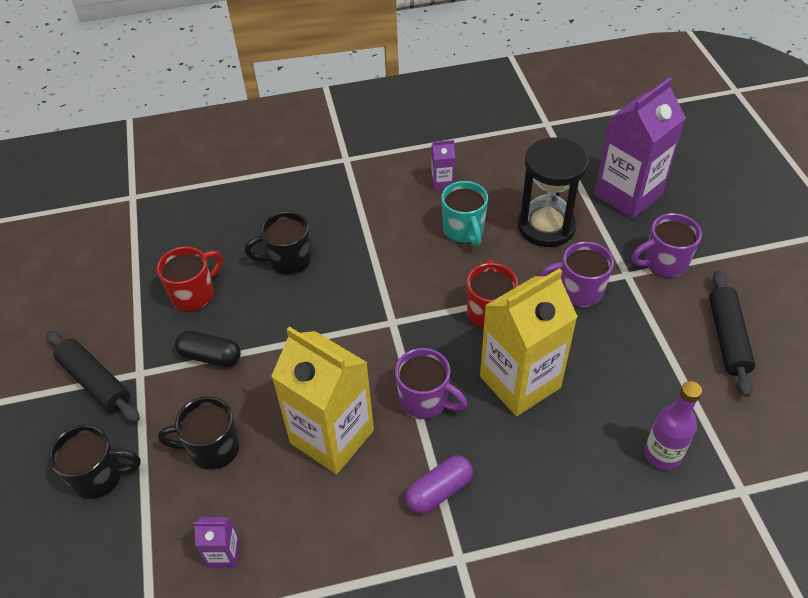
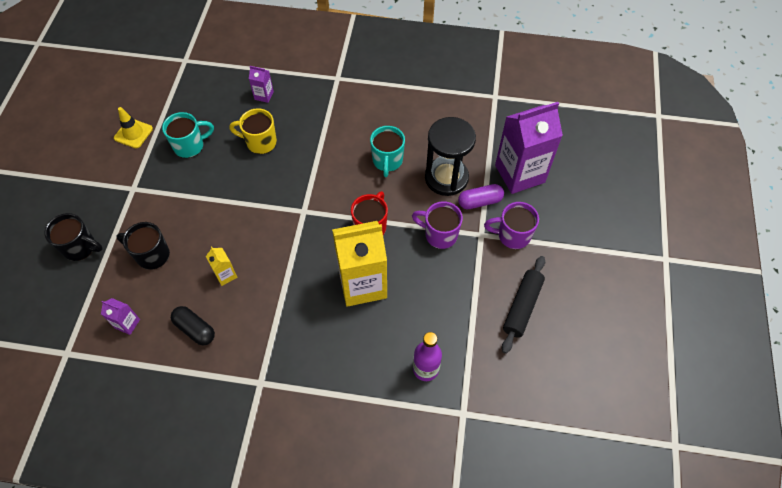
camera: 20 degrees right, 10 degrees up
black rolling pin [46,331,140,422] -> none
red mug [157,246,223,312] -> turquoise mug [162,112,214,158]
black capsule [175,331,241,367] -> black capsule moved to [171,306,215,345]
black mug [245,211,311,275] -> yellow mug [229,108,277,154]
yellow carton [271,327,374,474] -> yellow carton [206,246,237,286], size x0.43
purple mug [395,348,467,419] -> none
purple capsule [405,455,473,514] -> purple capsule moved to [458,184,504,209]
purple carton [431,140,455,191] -> purple carton moved to [249,66,274,103]
none -> yellow traffic cone [114,107,153,148]

